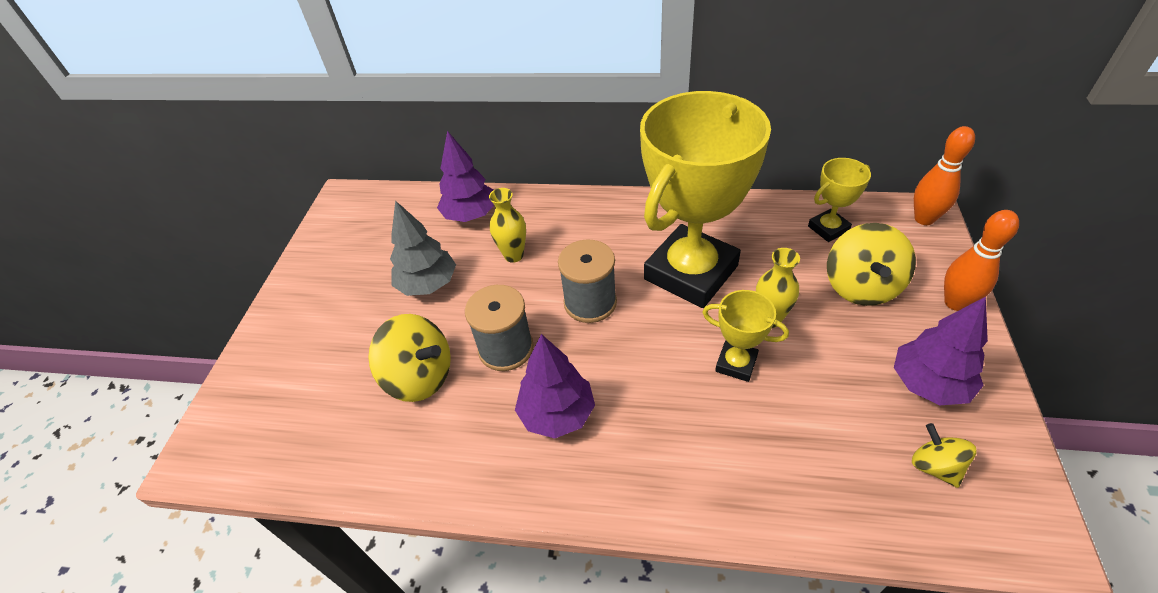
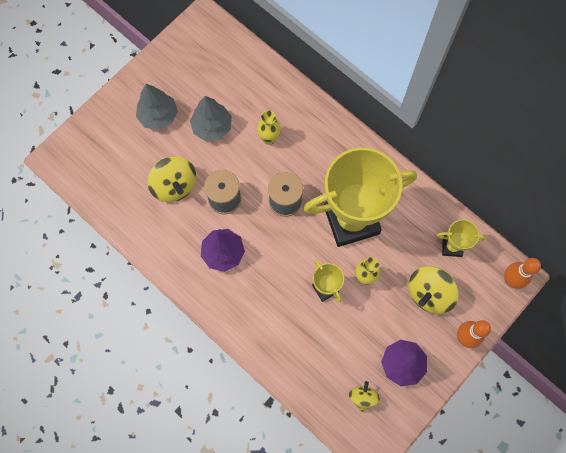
camera: 30 degrees right, 25 degrees up
purple tree [437,131,494,222] -> none
none -> grey tree [136,84,178,130]

